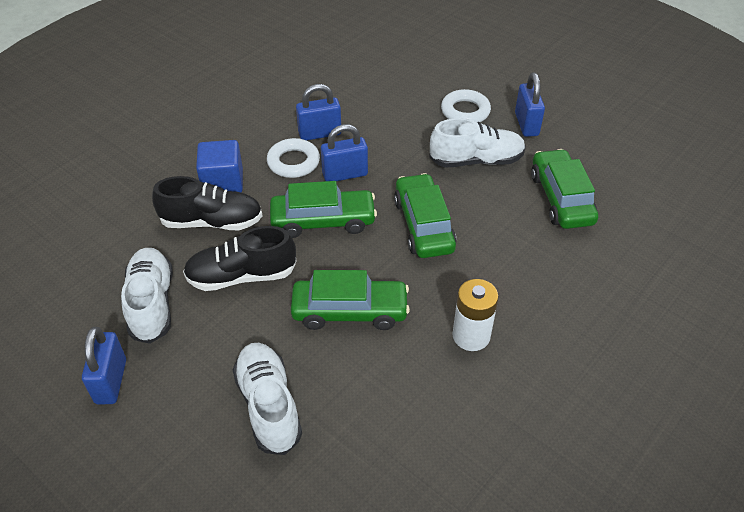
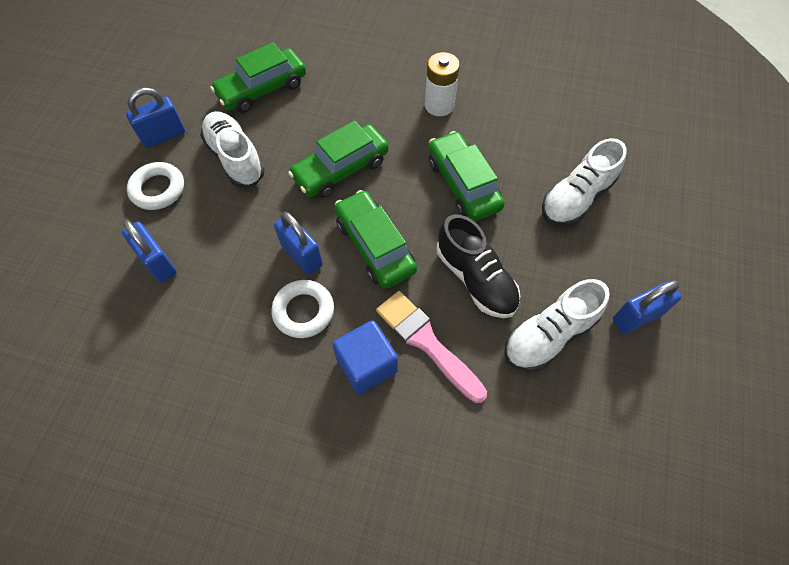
camera: 115 degrees left, 15 degrees up
black shoe [152,176,262,230] -> pink brush [376,291,487,403]
blue padlock [296,84,341,141] -> blue padlock moved to [122,220,177,283]

